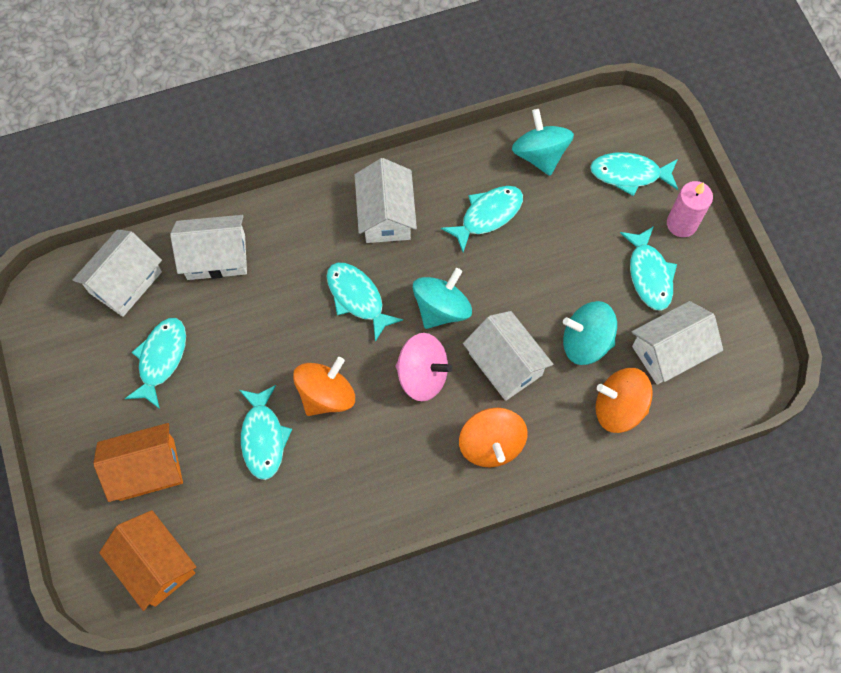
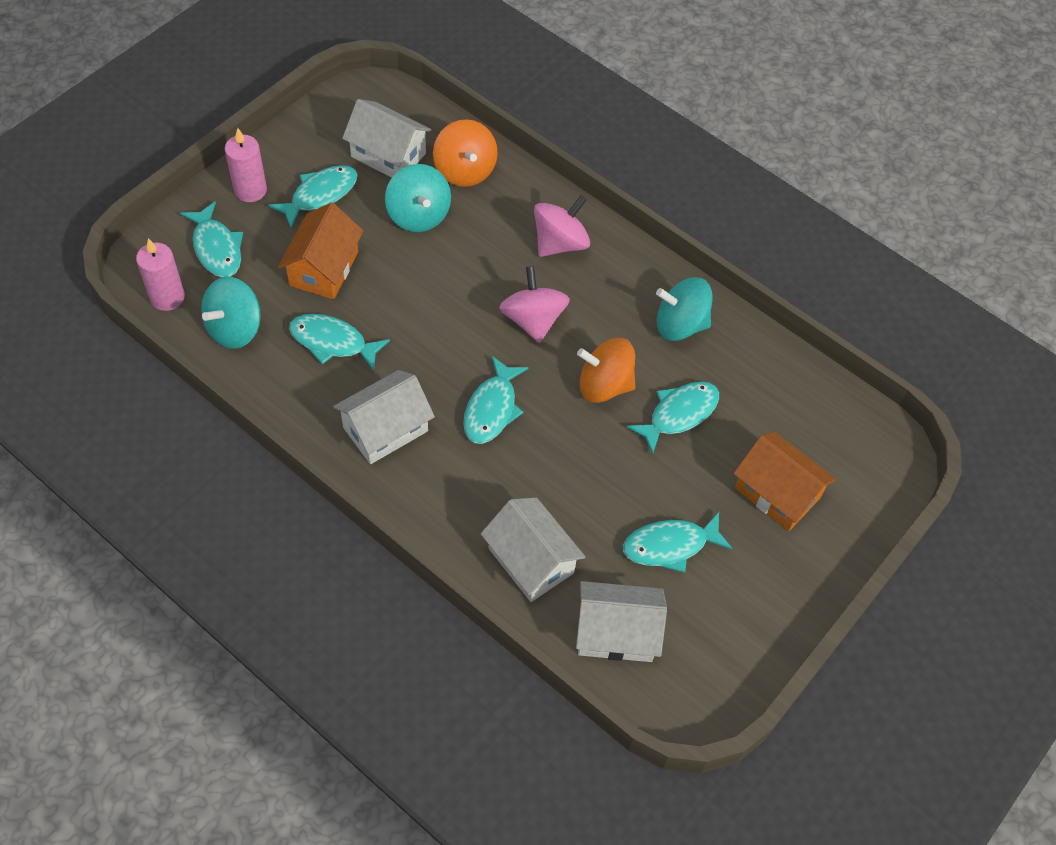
camera: 125 degrees left, 10 degrees down
orange house [99,510,196,611] -> orange house moved to [278,203,364,299]
turquoise spinning top [412,268,472,329] -> turquoise spinning top moved to [656,277,713,341]
orange spinning top [459,407,528,467] -> pink spinning top [534,195,590,257]
white house [463,311,553,401] -> none
none -> pink candle [136,238,185,311]

